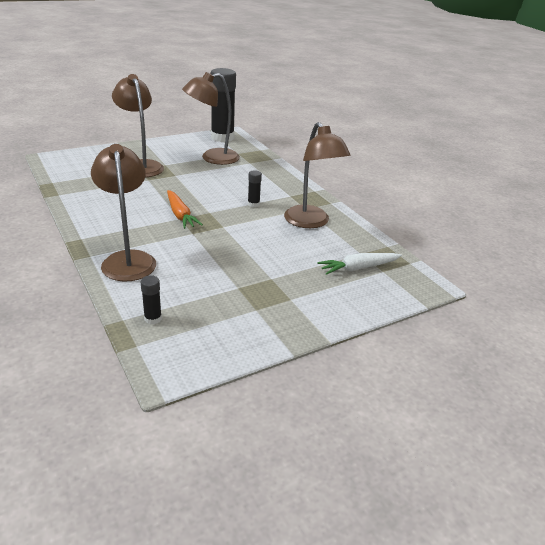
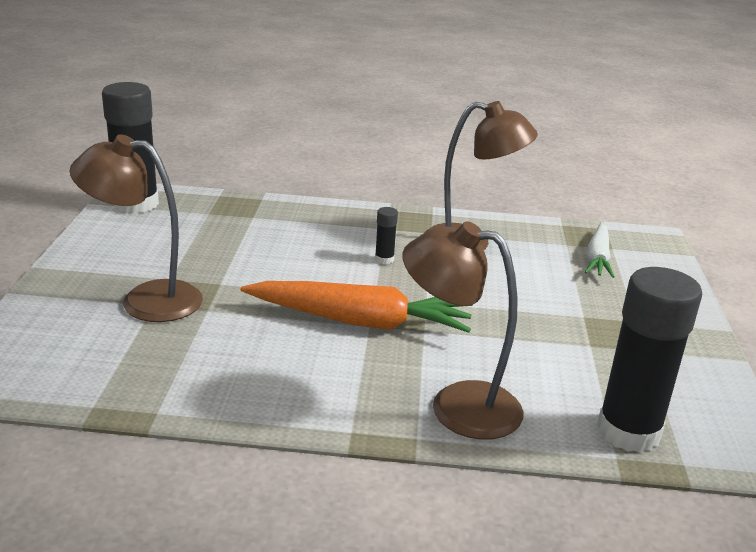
camera: 55 degrees left, 5 degrees down
black glue stick [141,275,162,324] -> black glue stick [597,267,702,453], size x2.40
orange carrot [167,190,203,229] -> orange carrot [241,281,472,333], size x1.69
brown lamp [182,72,240,165] -> none

